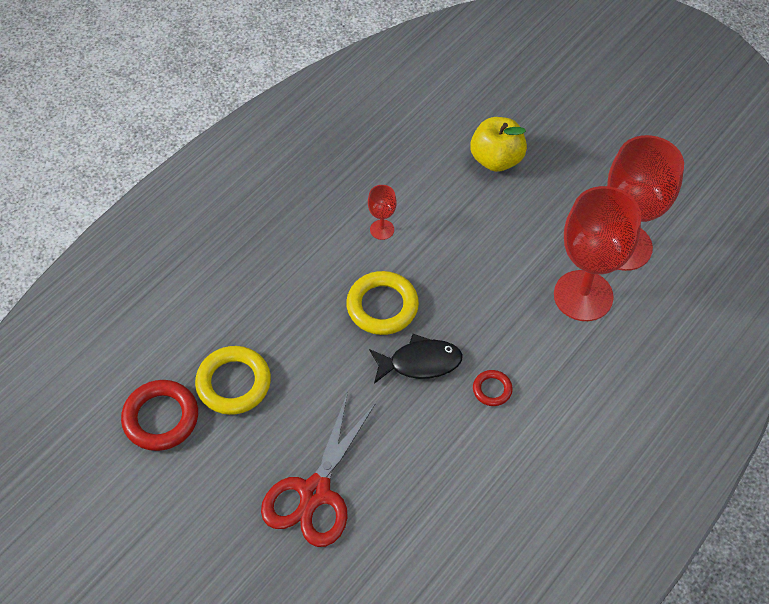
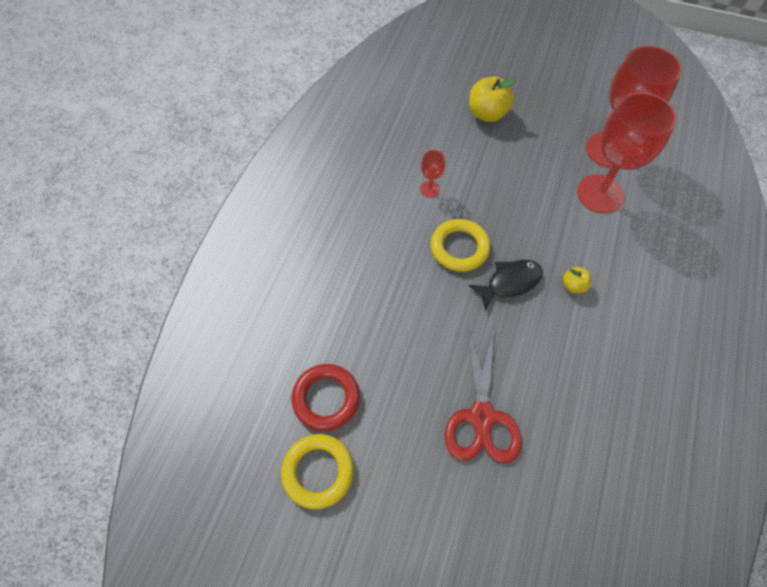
camera: 20 degrees left, 5 degrees up
yellow ring [195,346,271,415] -> yellow ring moved to [281,434,354,509]
red ring [473,370,513,406] -> yellow apple [563,267,591,293]

